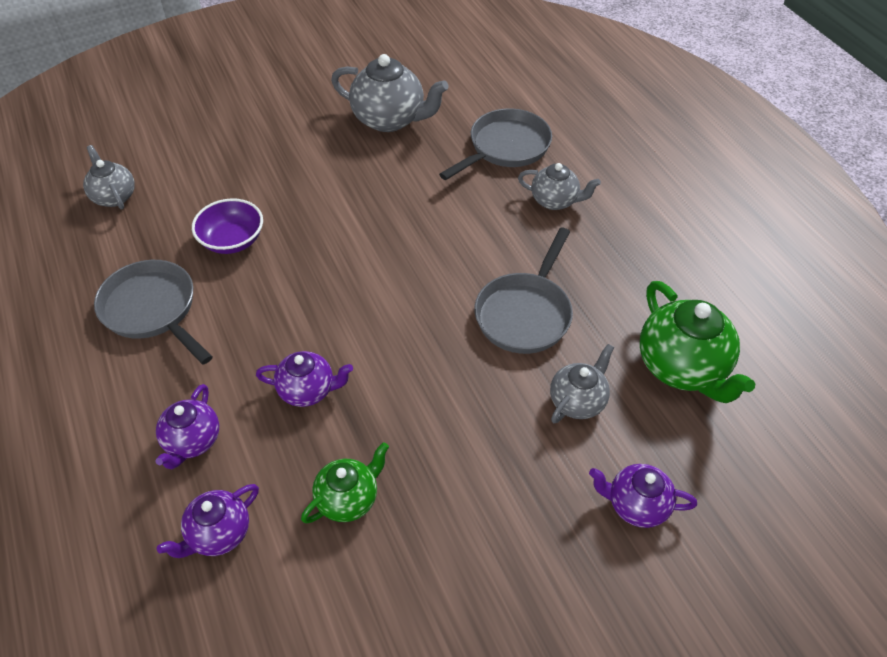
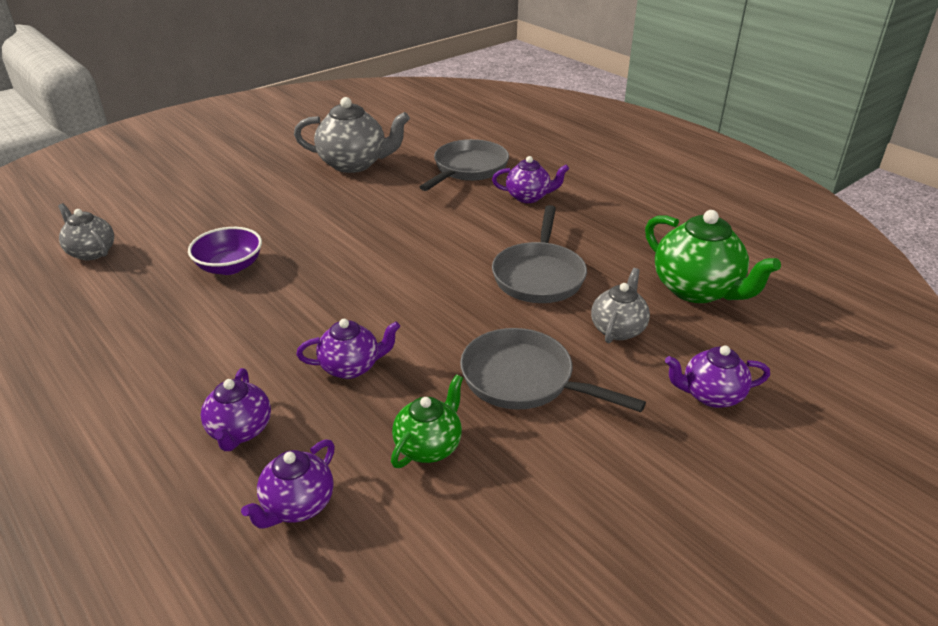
camera: 15 degrees left, 15 degrees down
grey pan [94,260,212,365] -> grey pan moved to [460,328,646,412]
grey teapot [518,163,601,210] -> purple teapot [492,156,569,203]

